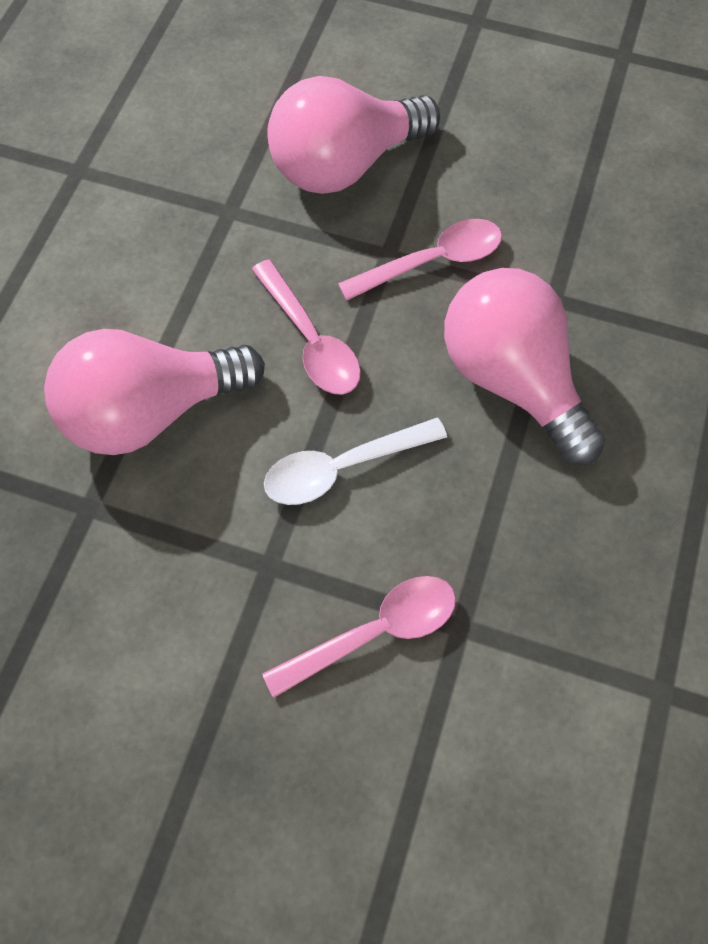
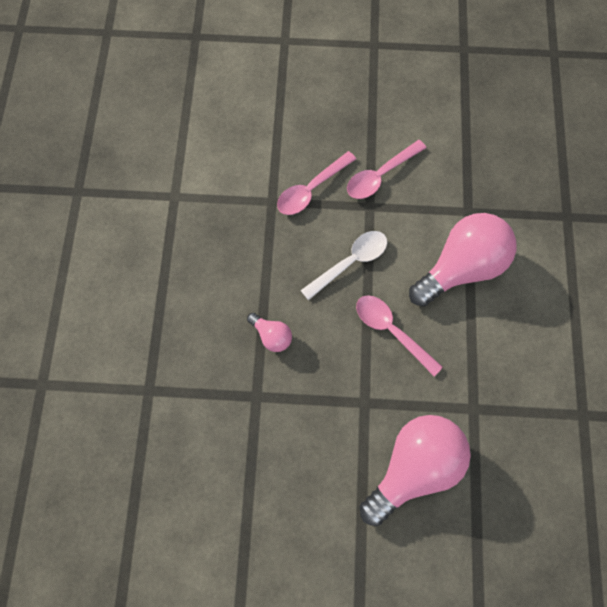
camera: 165 degrees right, 5 degrees up
pink spoon [338,219,502,301] -> pink spoon moved to [347,140,426,199]
pink light bulb [444,268,606,465] -> pink light bulb [247,313,292,352], size x0.45

